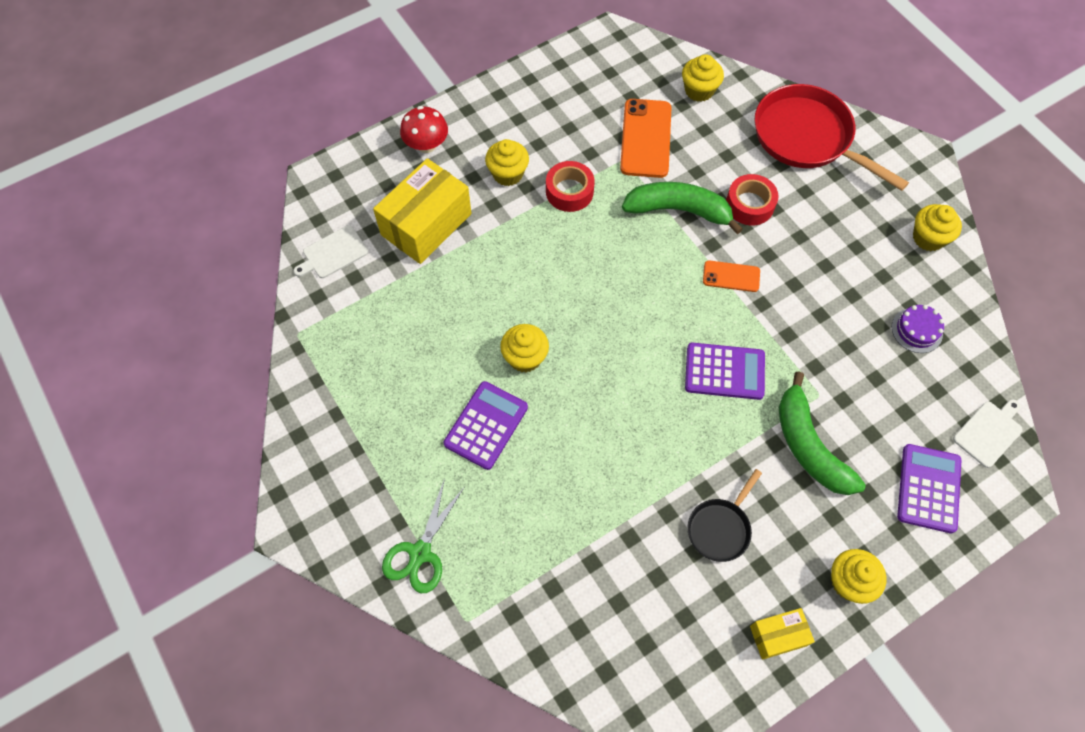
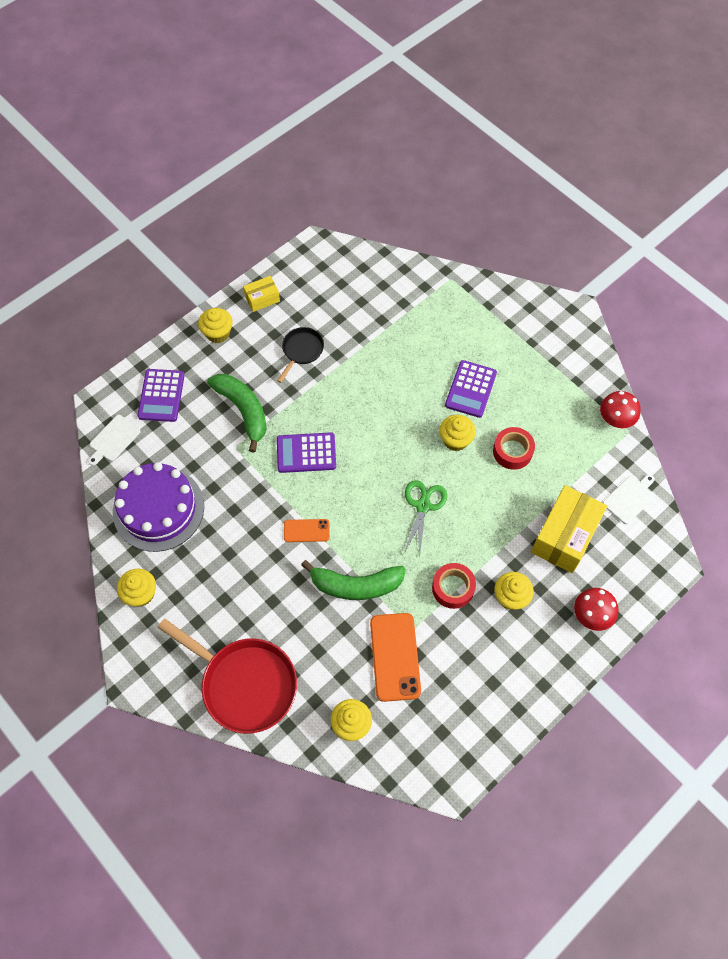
camera: 170 degrees right, 0 degrees up
green scissors [382,479,464,593] -> green scissors moved to [403,480,447,558]
red tape [726,174,778,225] -> red tape moved to [493,427,535,470]
purple cake [892,305,944,353] -> purple cake [113,462,204,552], size x2.29
none -> red mushroom [600,391,641,428]

